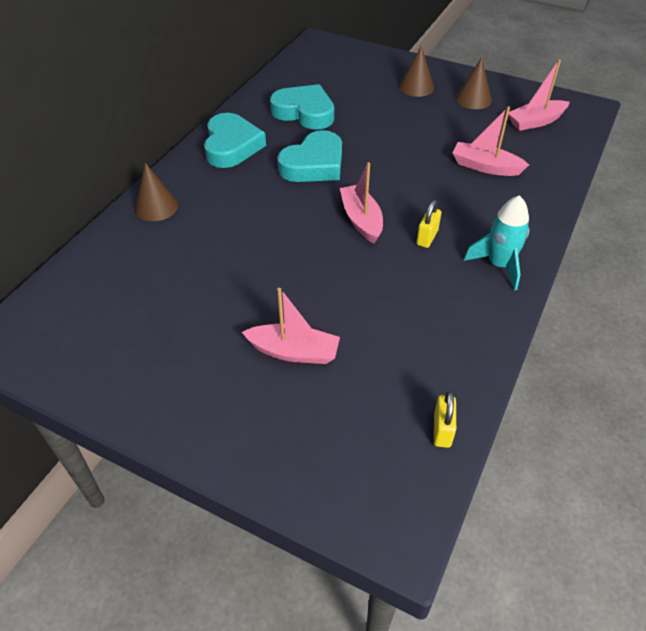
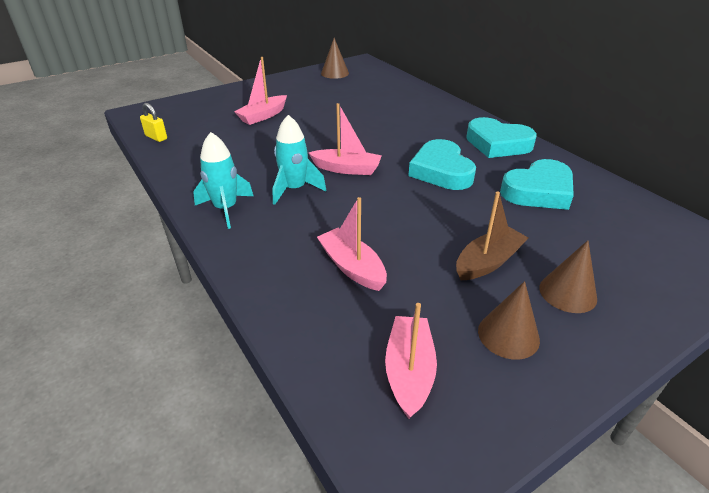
camera: 120 degrees right, 10 degrees down
brown cone [135,163,178,221] -> brown cone moved to [321,38,349,79]
yellow padlock [417,200,441,248] -> turquoise rocket [273,115,326,205]
pink boat [453,106,529,176] -> pink boat turned 90 degrees counterclockwise [317,197,387,291]
none -> brown boat [456,191,528,280]

